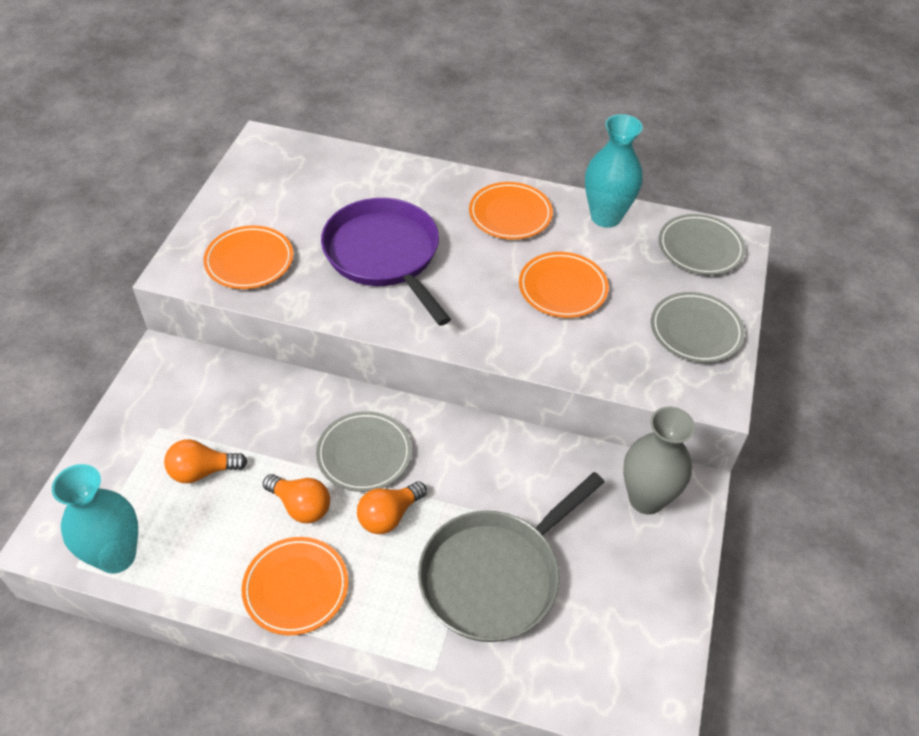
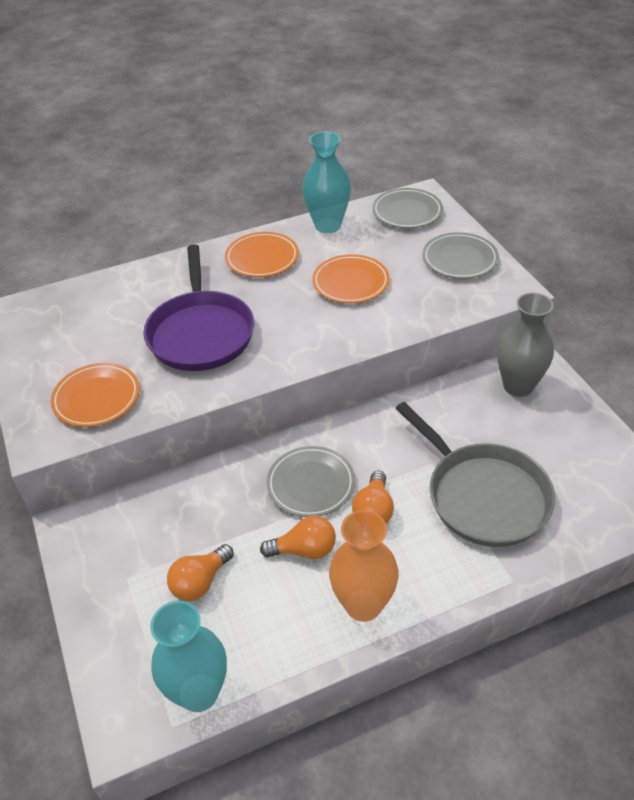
camera: 35 degrees left, 5 degrees down
orange plate [242,537,348,635] -> orange vase [329,510,399,622]
purple pan [321,198,451,326] -> purple pan turned 120 degrees counterclockwise [143,244,254,371]
grey pan [418,472,604,642] -> grey pan turned 45 degrees counterclockwise [395,402,555,547]

